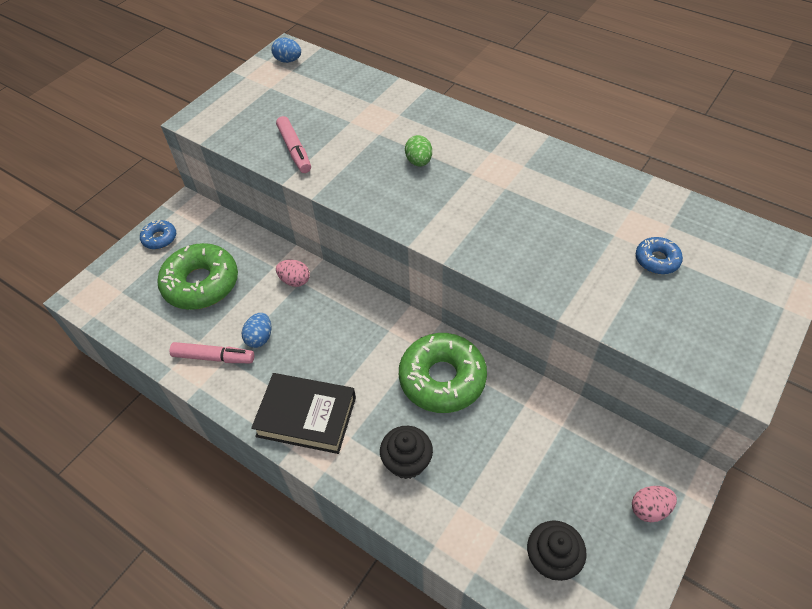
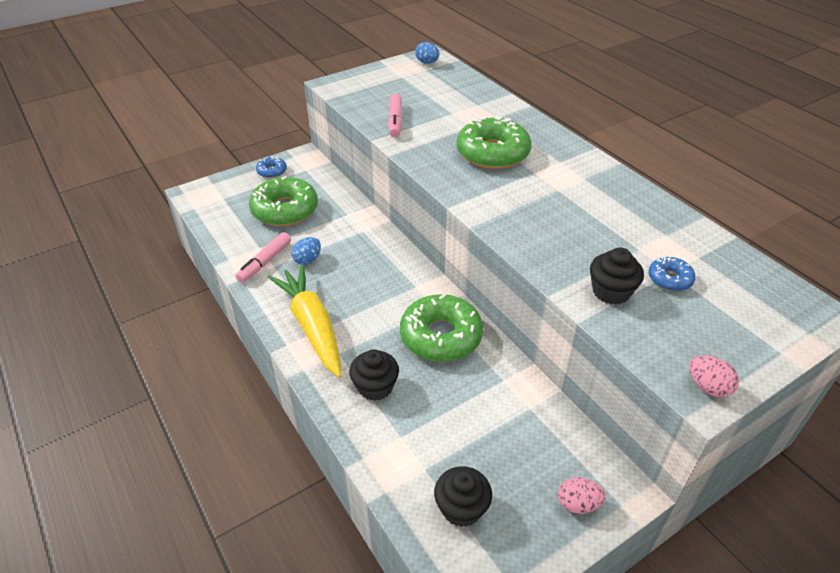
camera: 20 degrees right, 10 degrees down
pink marker [170,342,254,363] -> pink marker turned 90 degrees clockwise [235,232,291,283]
black book [251,373,356,454] -> yellow carrot [268,265,342,378]
pink egg [276,259,310,287] -> pink egg moved to [689,356,739,398]
green egg [405,135,432,167] -> green donut [457,116,531,169]
none -> black cupcake [590,248,644,305]

